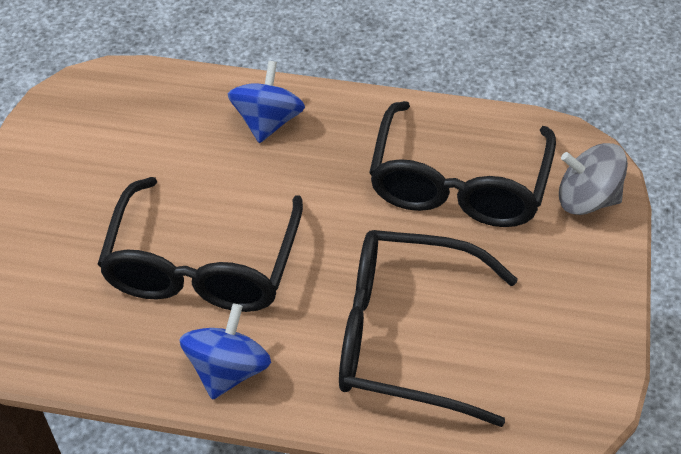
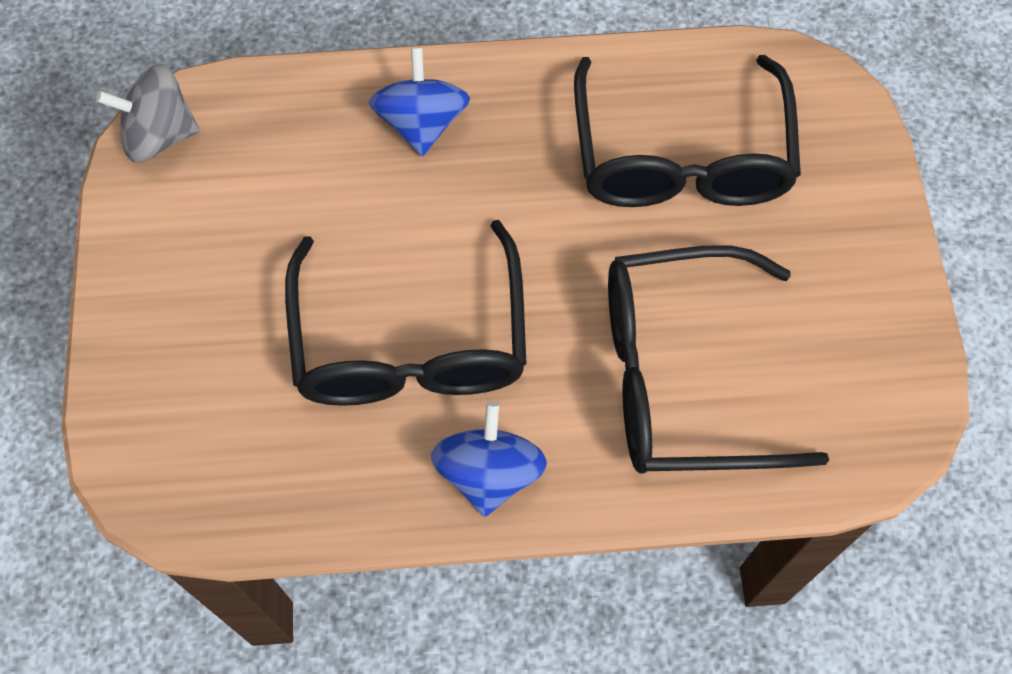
camera: 15 degrees left, 15 degrees up
grey spinning top [559,143,628,215] -> grey spinning top moved to [96,64,200,163]

